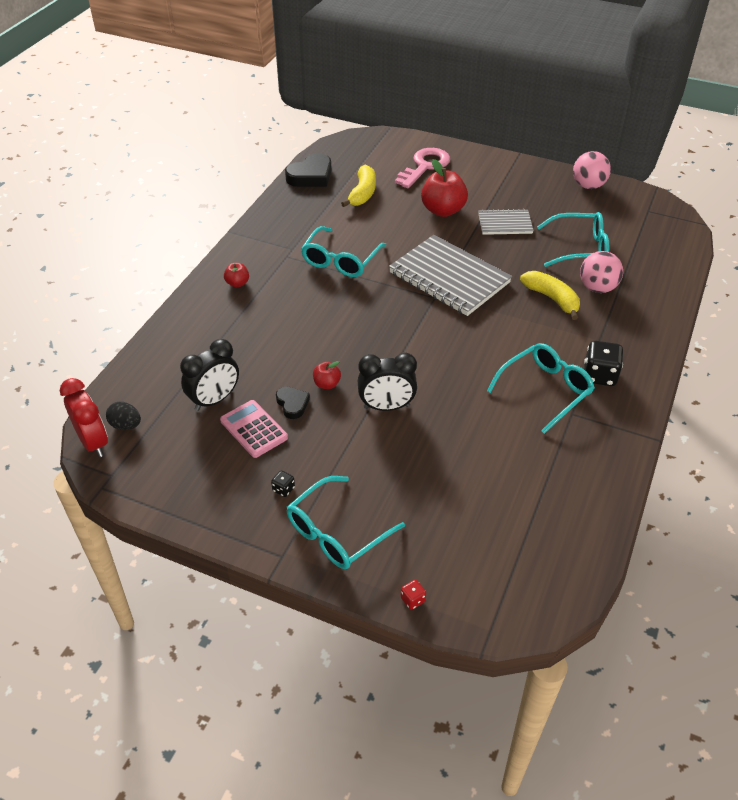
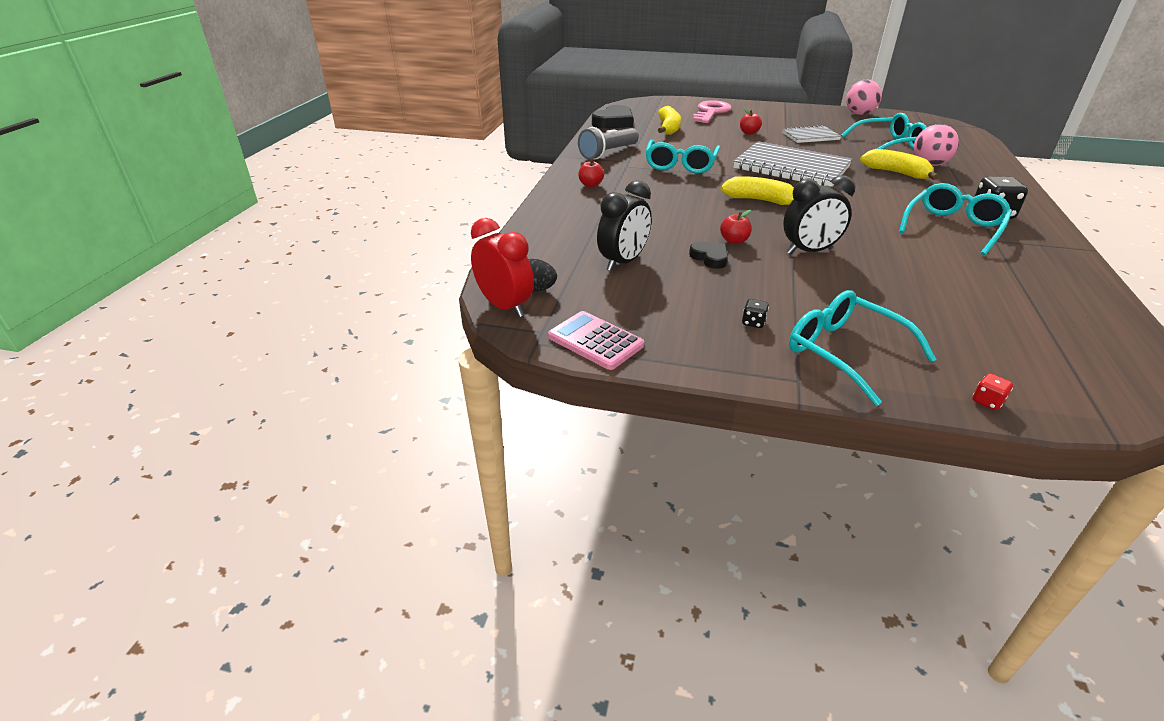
camera: 10 degrees left, 10 degrees down
pink calculator [220,400,288,458] -> pink calculator moved to [548,311,644,370]
turquoise glasses [287,476,405,569] -> turquoise glasses turned 105 degrees clockwise [789,290,937,406]
red apple [421,159,468,217] -> red apple [740,108,762,135], size x0.50
none -> grey flashlight [578,127,639,160]
none -> yellow banana [721,176,794,205]

